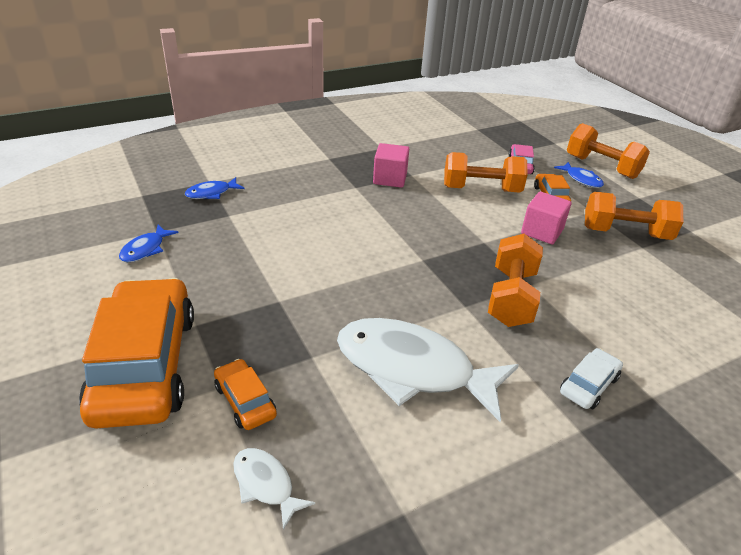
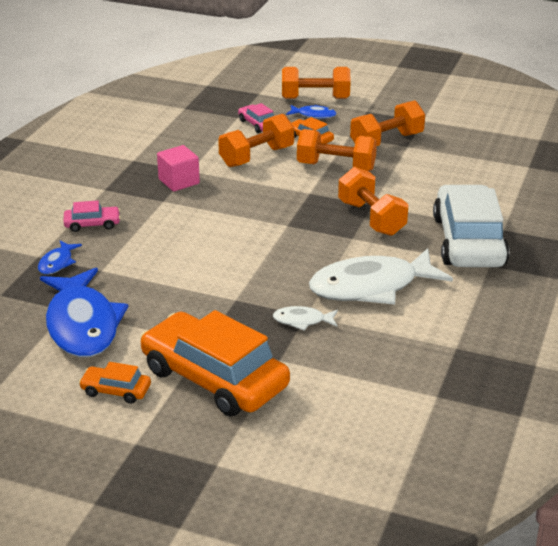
camera: 40 degrees left, 5 degrees down
blue fish [119,225,178,262] -> blue fish [40,268,128,357], size x2.26
orange car [214,359,277,430] -> orange car moved to [79,362,151,404]
white fish [233,448,315,530] -> white fish moved to [273,306,338,331]
pink cube [521,191,571,245] -> orange dumbbell [297,129,377,171]
white car [560,348,623,409] -> white car [433,185,510,267], size x2.30
none -> pink car [64,201,121,232]

